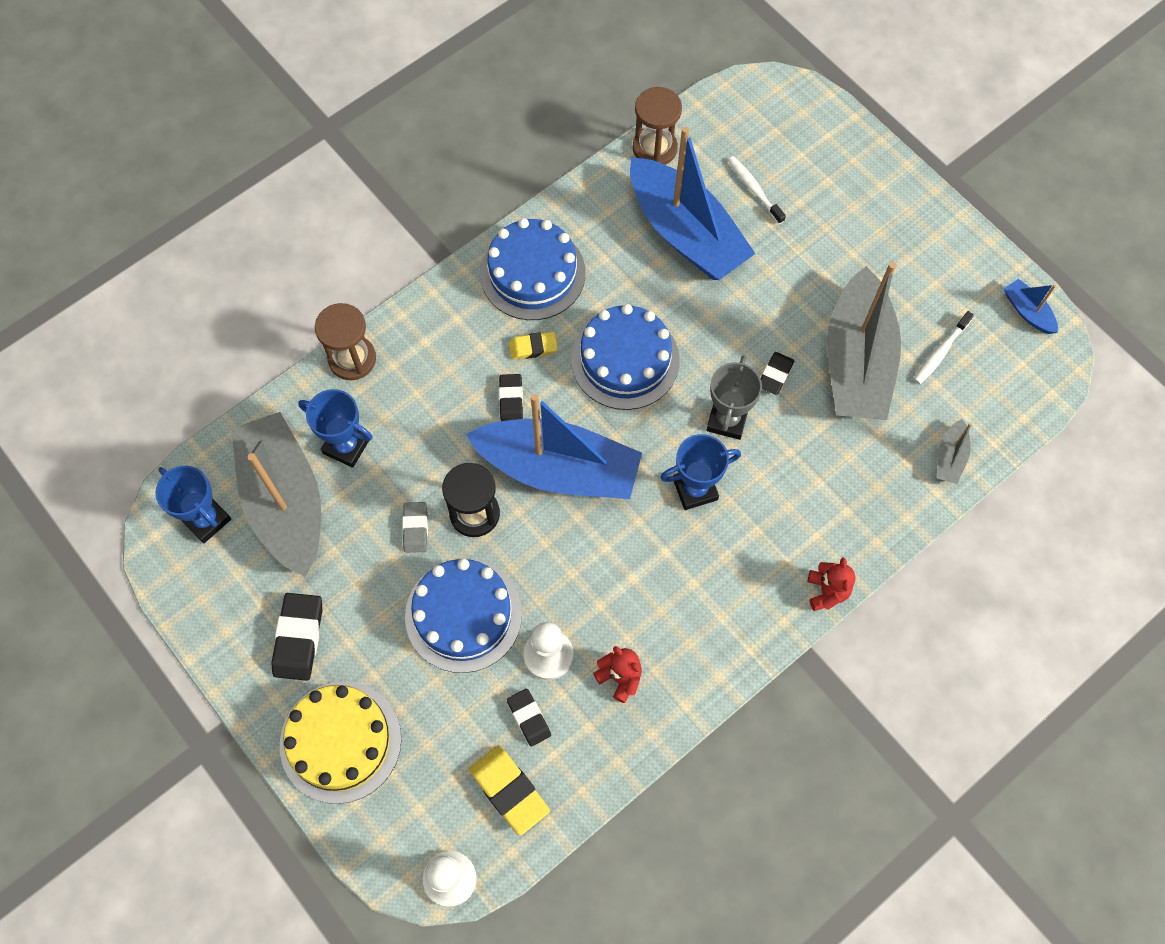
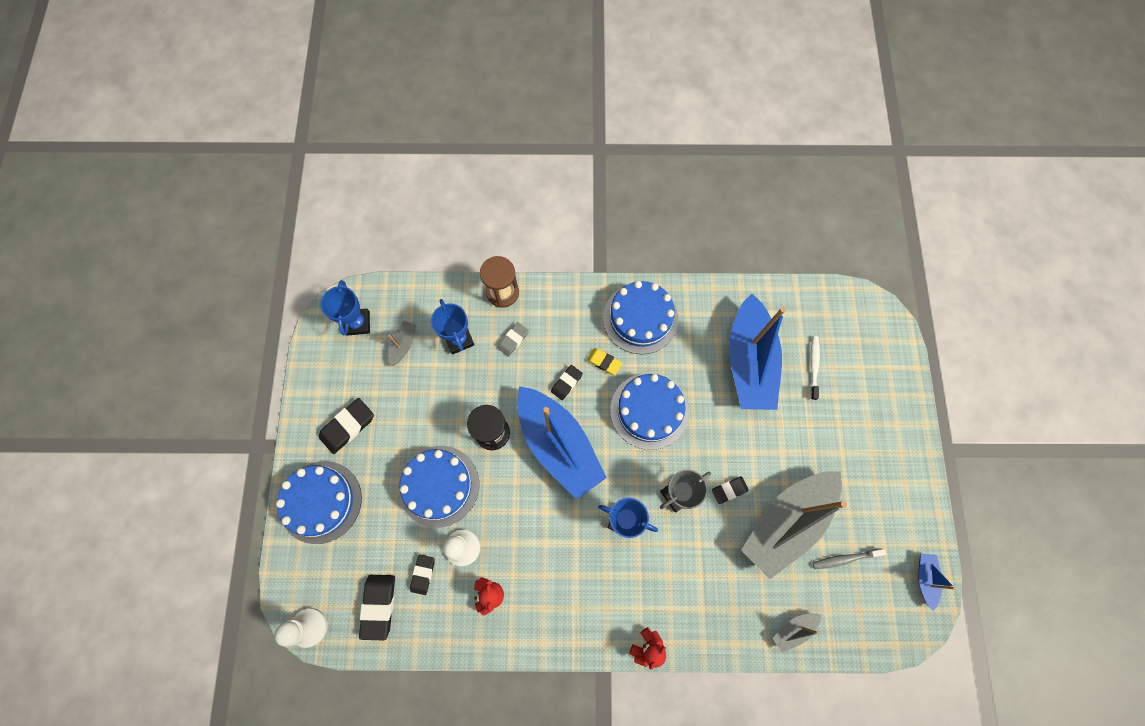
camera: 40 degrees right, 5 degrees up
grey boat [231,412,321,577] -> grey boat [388,321,416,366], size x0.41
yellow cake [280,681,402,804] -> blue cake [276,461,362,544]
grey eraser [402,502,428,553] -> grey eraser moved to [498,322,529,357]
yellow eraser [469,746,550,836] -> black eraser [359,575,395,640]
brown hourglass [633,87,682,165] -> none
white toothbrush [914,311,974,384] -> grey toothbrush [813,549,886,569]

